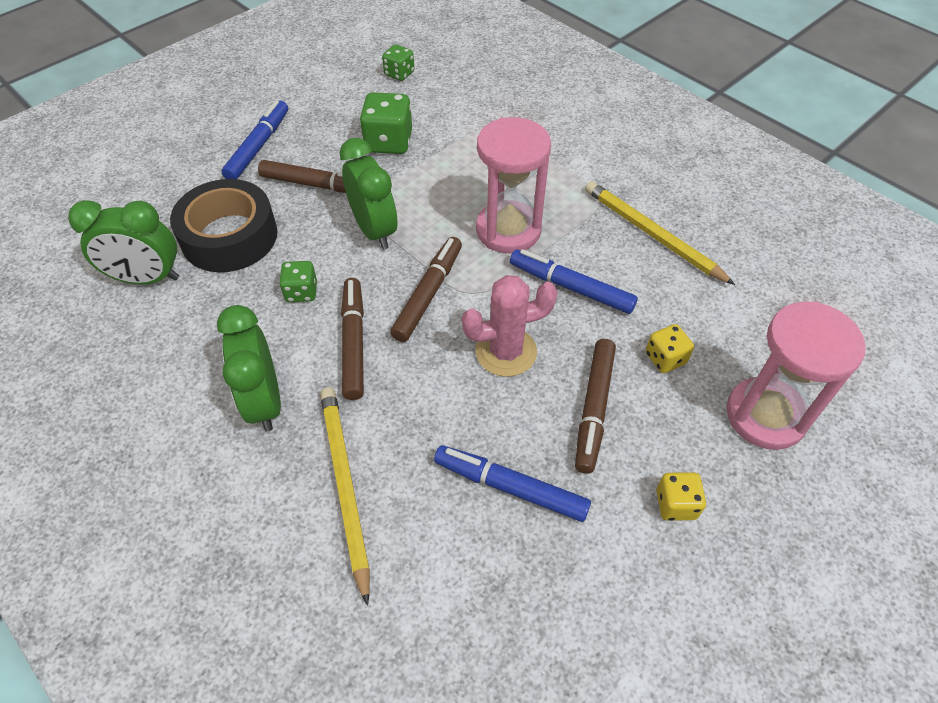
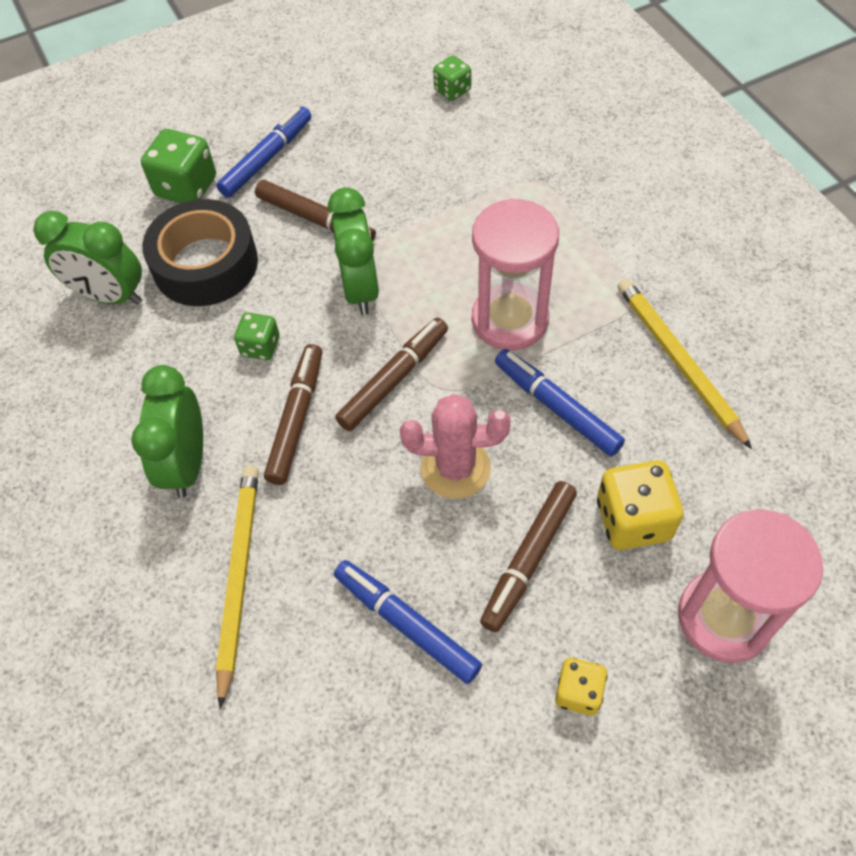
camera: 20 degrees right, 5 degrees up
green dice [360,92,412,154] -> green dice moved to [141,129,216,203]
yellow dice [646,324,694,373] -> yellow dice [597,460,683,550], size x1.68

